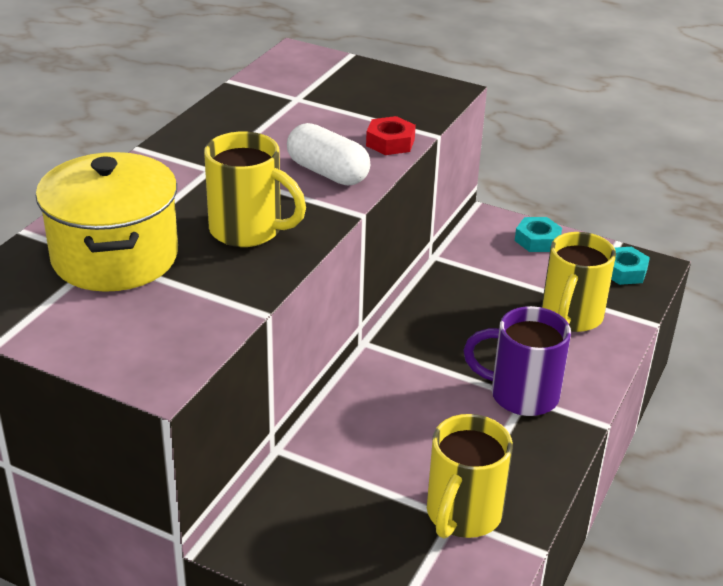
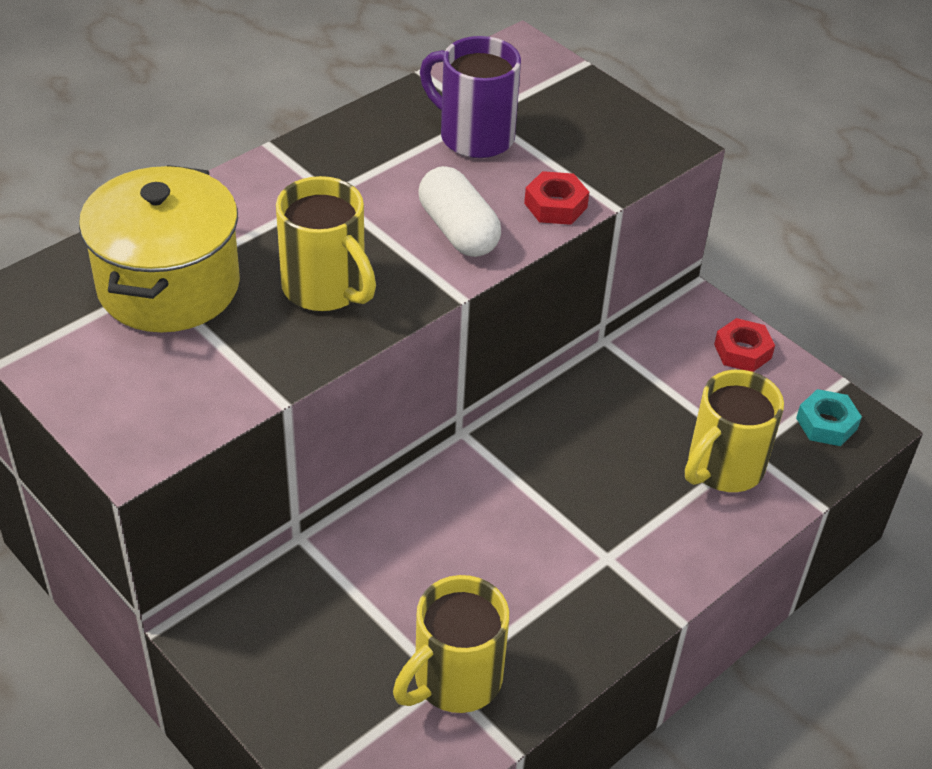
camera: 20 degrees right, 10 degrees up
purple mug [463,306,571,416] -> purple mug moved to [420,36,521,158]
turquoise nut [515,217,562,252] -> red nut [714,318,775,372]

